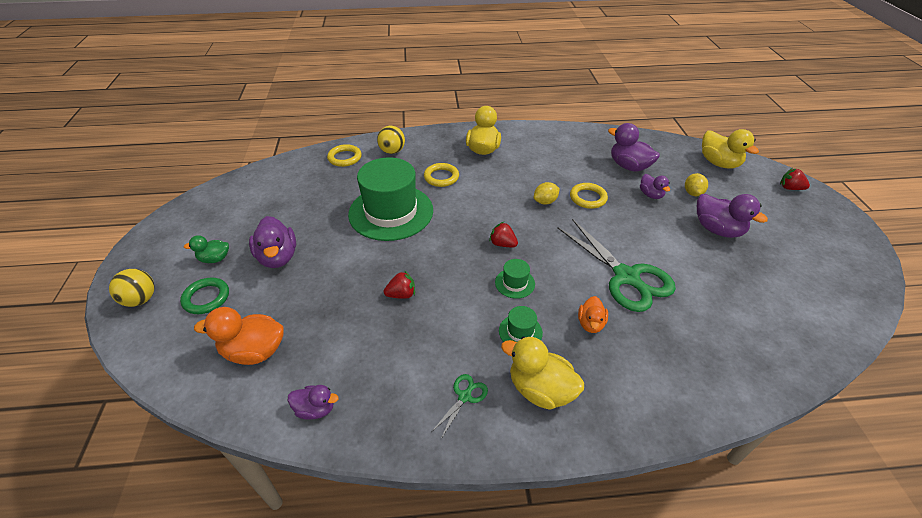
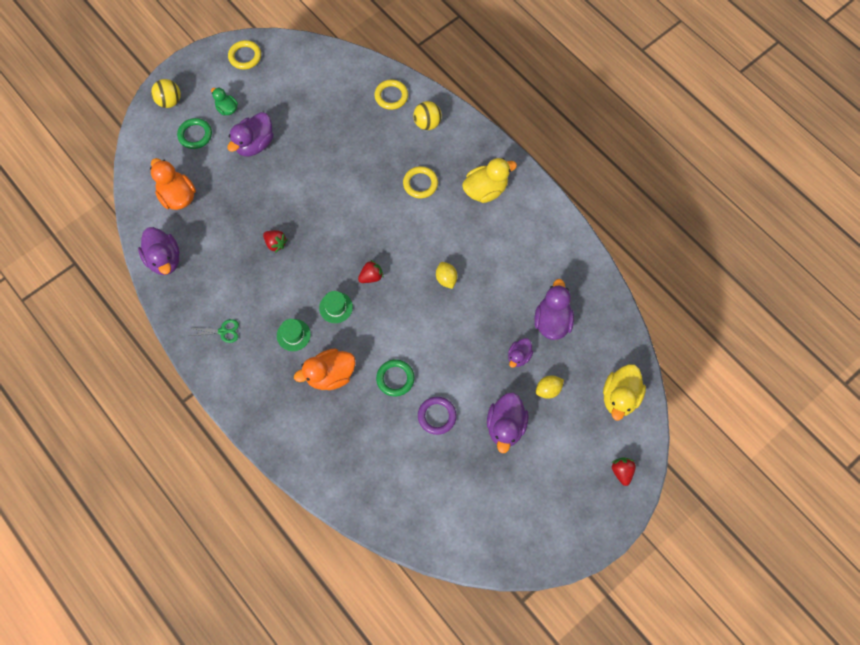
camera: 55 degrees right, 25 degrees up
purple duck [288,385,339,420] -> purple duck [138,227,180,275], size x1.70
green hat [348,157,433,241] -> none
red strawberry [489,222,518,247] -> red strawberry turned 60 degrees clockwise [358,260,384,283]
yellow duck [501,336,584,410] -> none
yellow lemon [534,182,560,205] -> yellow lemon turned 45 degrees clockwise [436,262,457,289]
green scissors [557,219,676,312] -> green ring [376,360,415,396]
yellow ring [570,183,608,209] -> yellow ring moved to [228,40,261,70]
orange duck [578,296,608,333] -> orange duck [294,348,356,390], size x1.70
none -> purple ring [418,397,457,435]

